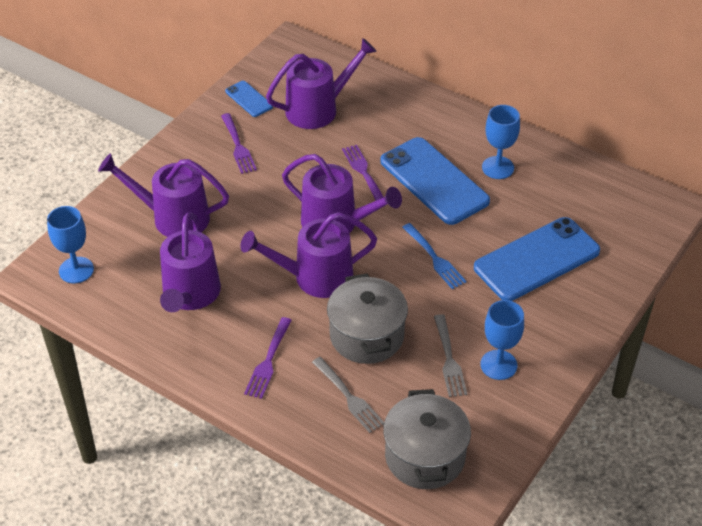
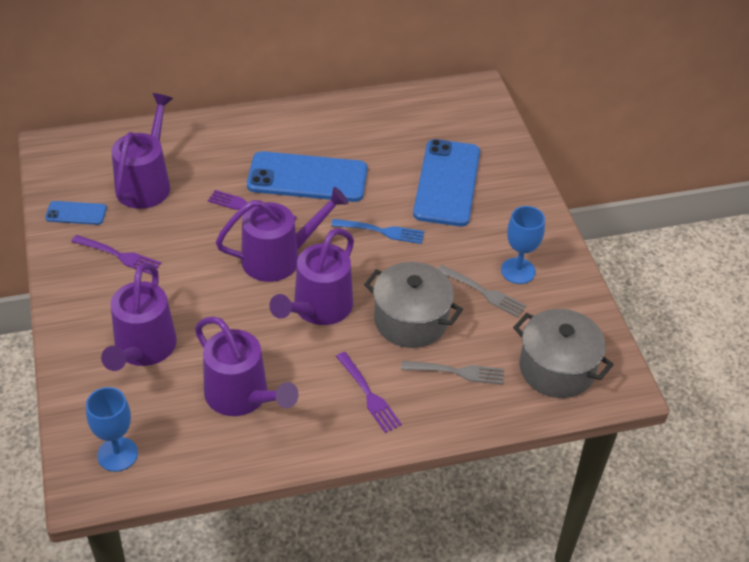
camera: 50 degrees left, 0 degrees up
purple watering can [98,153,229,237] -> purple watering can turned 45 degrees counterclockwise [101,263,177,371]
blue goblet [482,105,520,179] -> none

